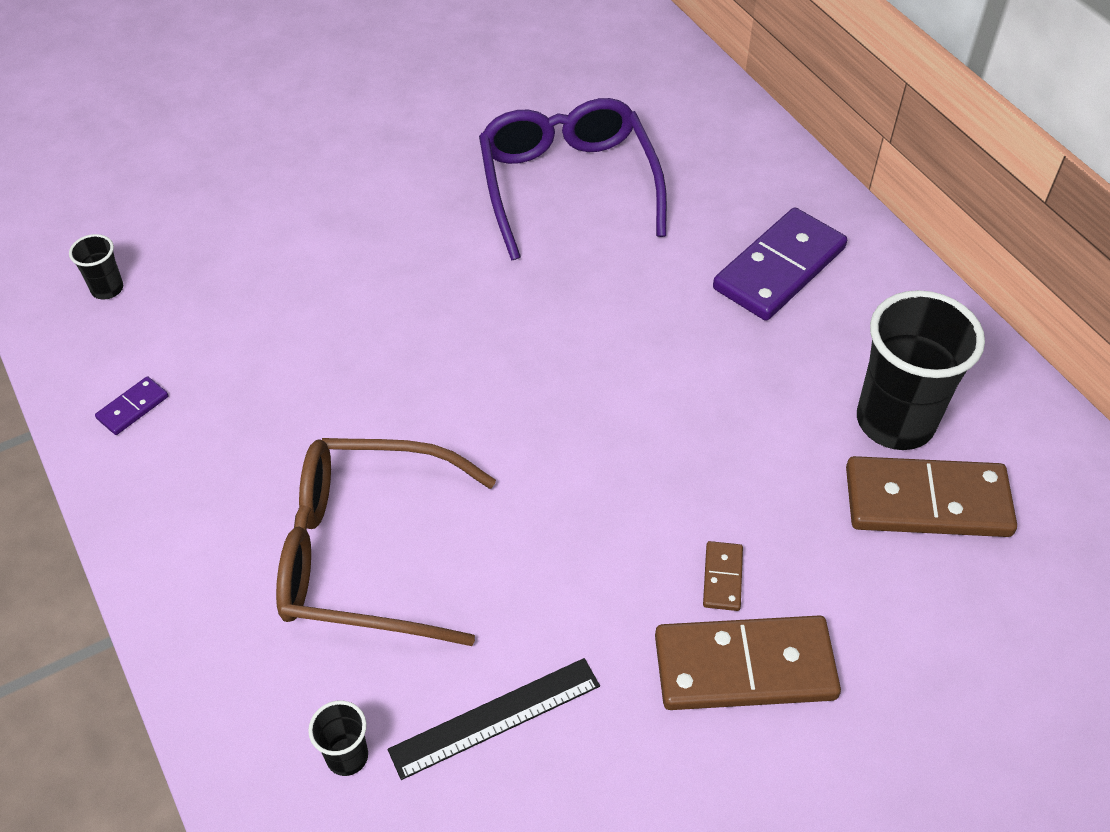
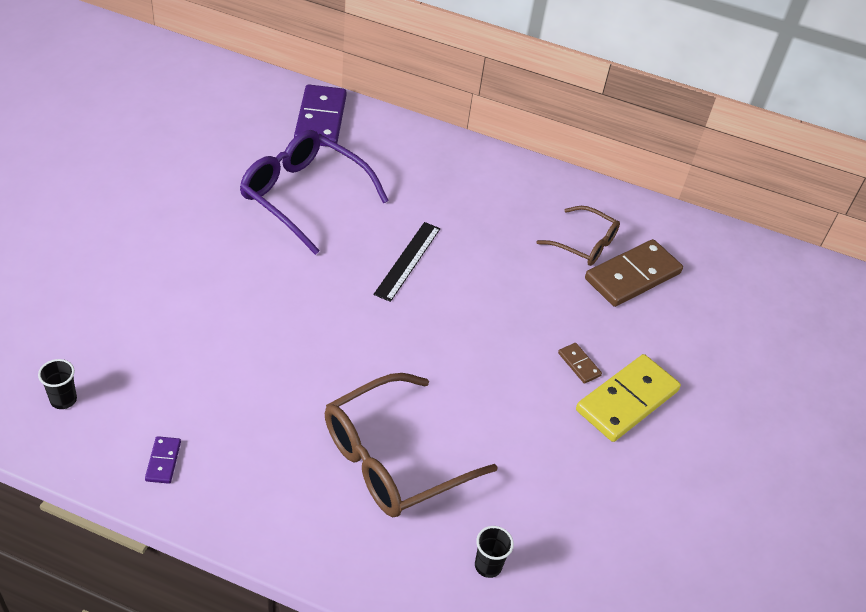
camera: 45 degrees left, 5 degrees down
black ruler [388,658,600,780] -> black ruler moved to [373,222,440,302]
brown domino [655,615,841,710] -> yellow domino [576,354,681,442]
purple domino [713,207,847,321] -> purple domino moved to [294,84,347,147]
black cup [857,290,985,450] -> brown glasses [537,206,620,266]

